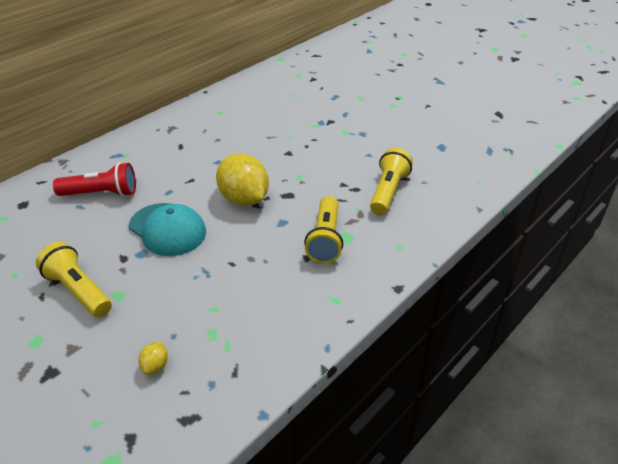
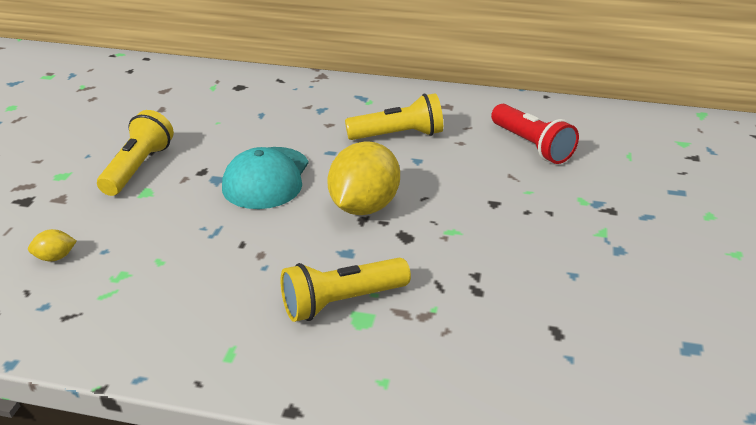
camera: 60 degrees right, 5 degrees down
red flashlight [53,162,136,197] -> red flashlight moved to [491,104,579,164]
yellow flashlight [370,148,413,215] -> yellow flashlight moved to [345,93,443,140]

